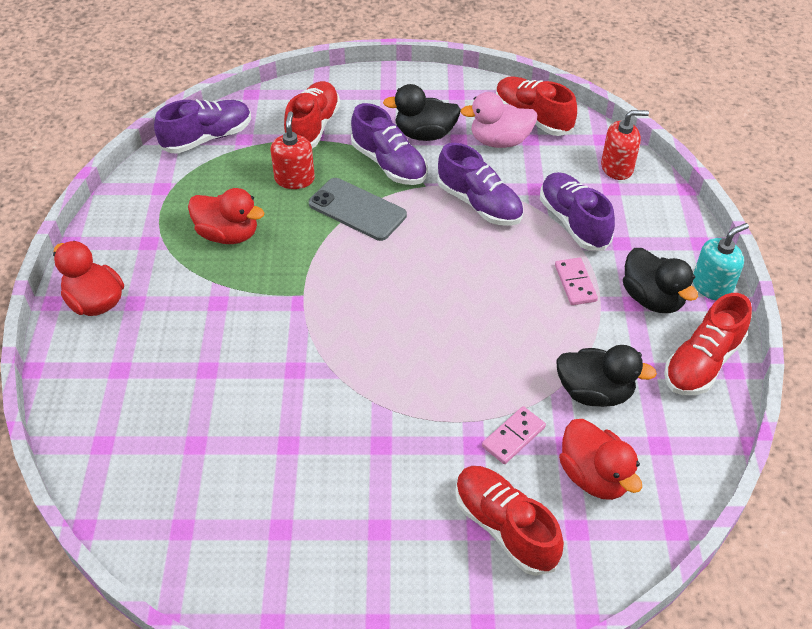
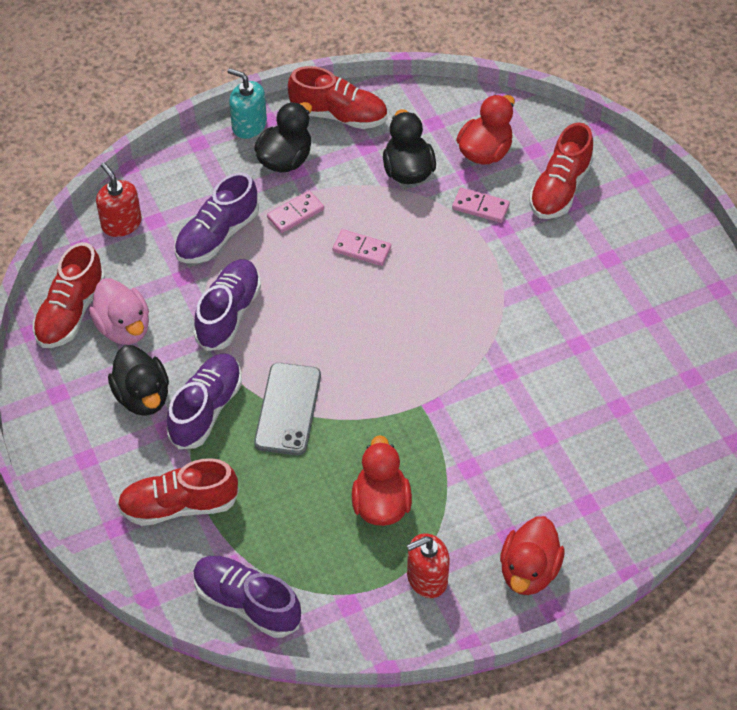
camera: 115 degrees left, 5 degrees up
red soap dispenser [271,111,315,189] -> red soap dispenser moved to [407,533,450,598]
none -> pink domino [333,229,391,266]

